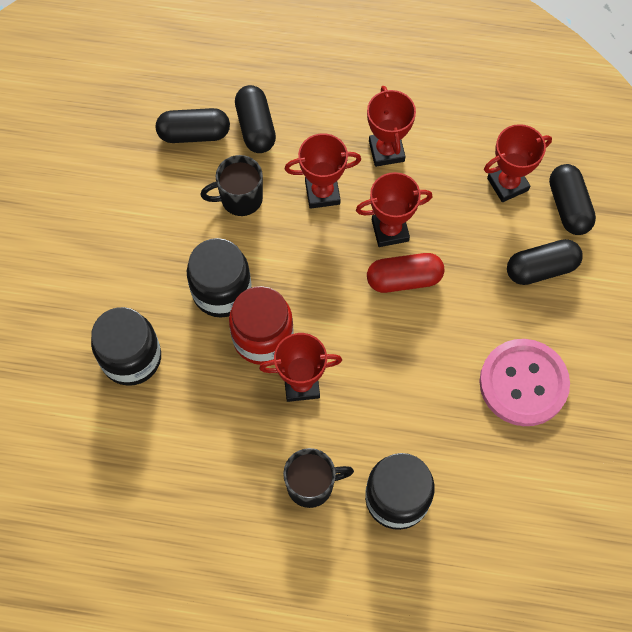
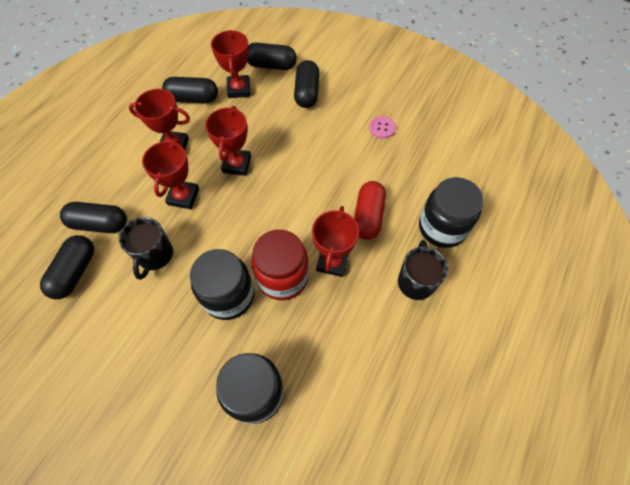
camera: 70 degrees left, 5 degrees down
red capsule [367,253,444,293] -> red capsule moved to [354,181,386,240]
pink button [479,339,570,426] -> pink button [369,116,396,139], size x0.42
none -> black capsule [162,77,218,103]

